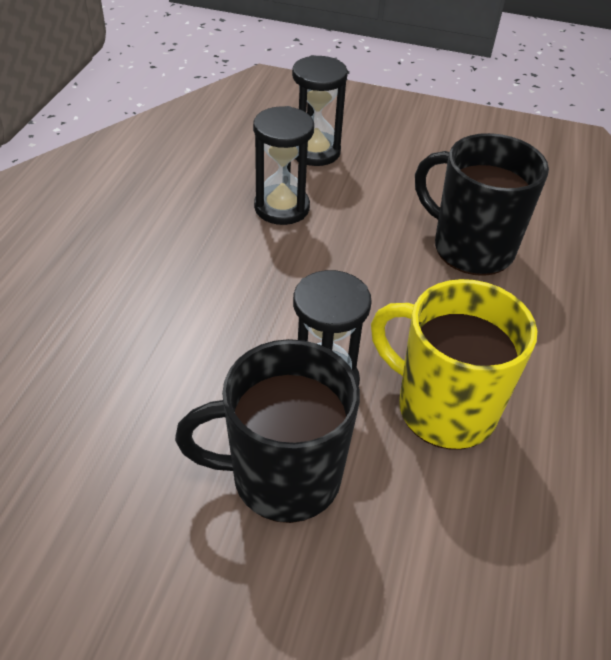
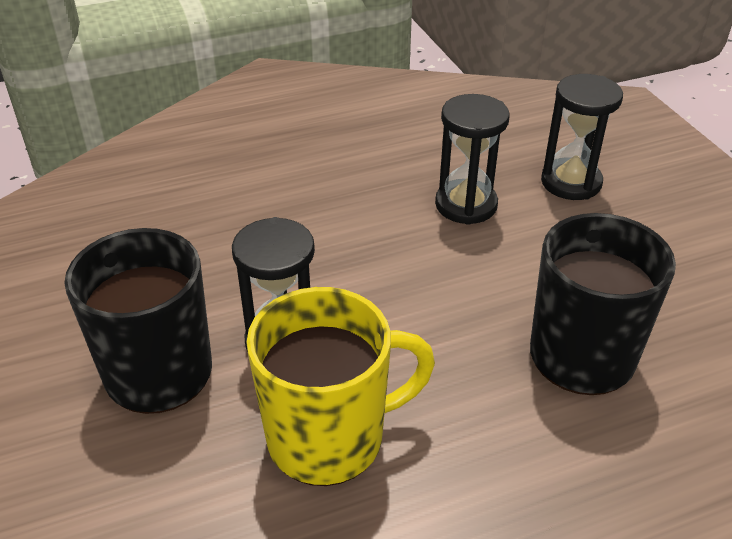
camera: 55 degrees right, 5 degrees down
yellow mug [371,279,537,450] -> yellow mug turned 75 degrees clockwise [246,287,435,486]

